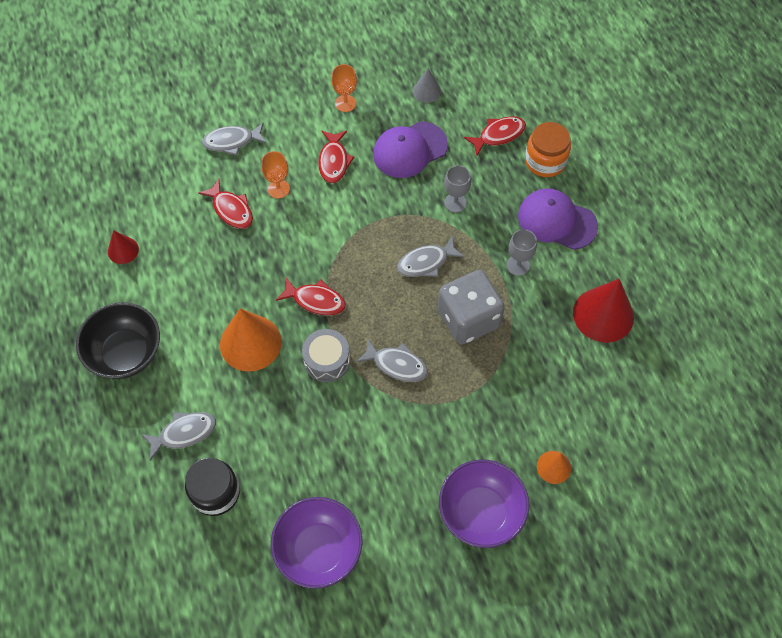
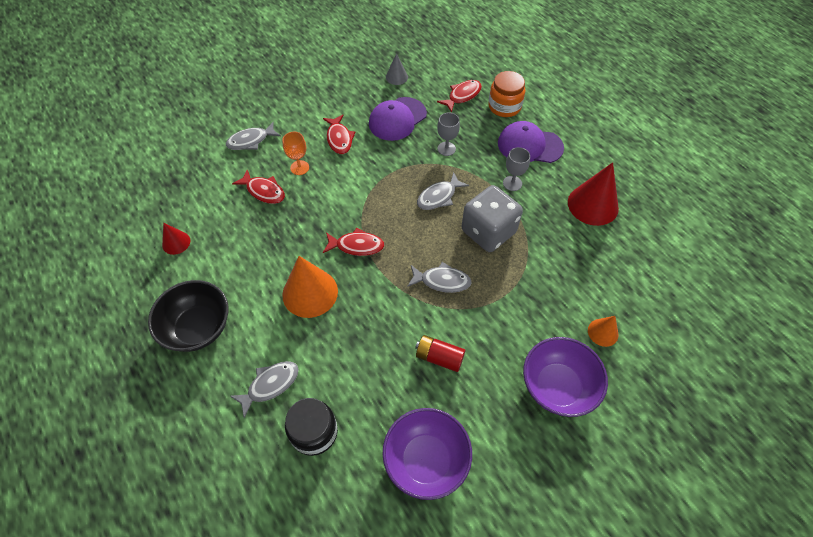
camera: 15 degrees left, 5 degrees down
grey drum [302,329,350,382] -> none
orange goblet [331,64,357,112] -> none
none -> red battery [415,335,465,372]

